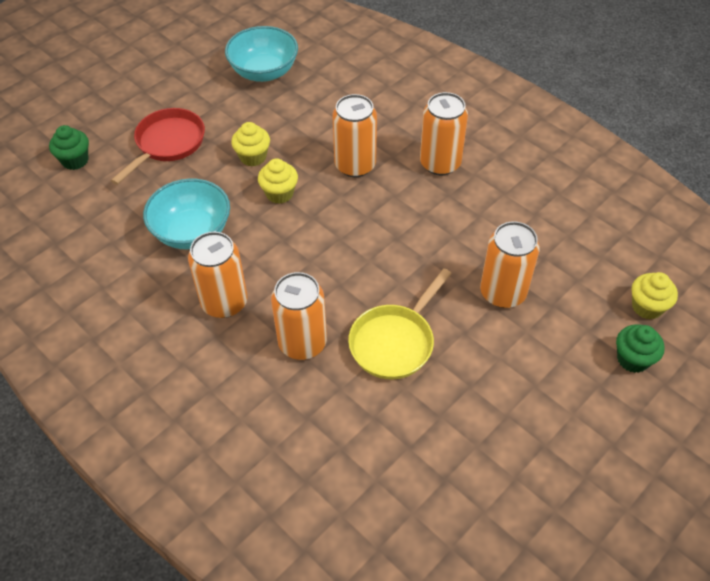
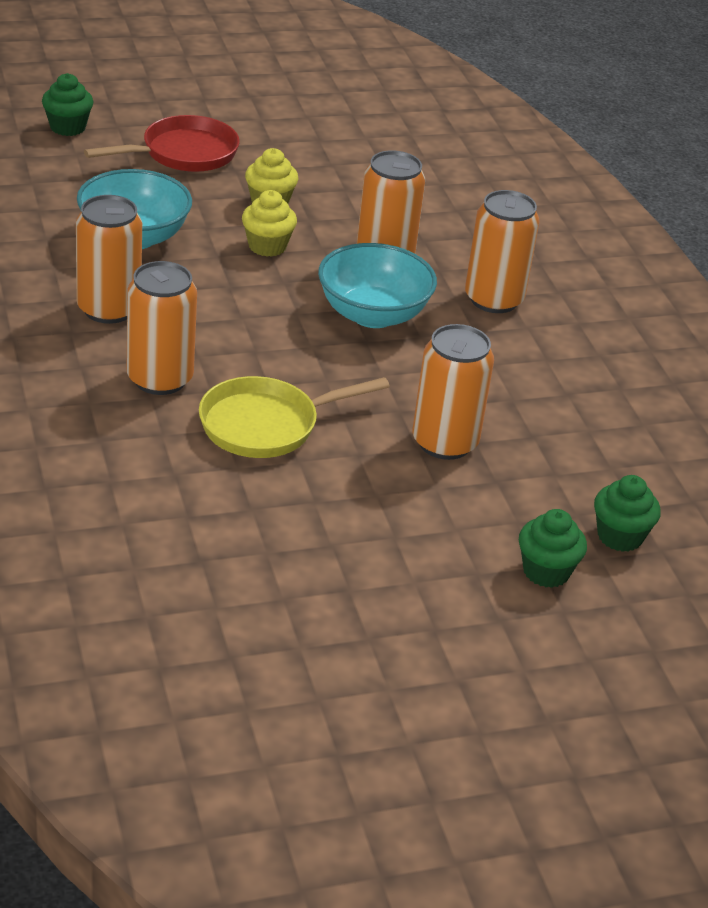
camera: 25 degrees right, 15 degrees down
turquoise bowl [225,26,298,82] -> turquoise bowl moved to [318,243,437,328]
yellow cupcake [632,272,678,320] -> green cupcake [594,475,661,552]

